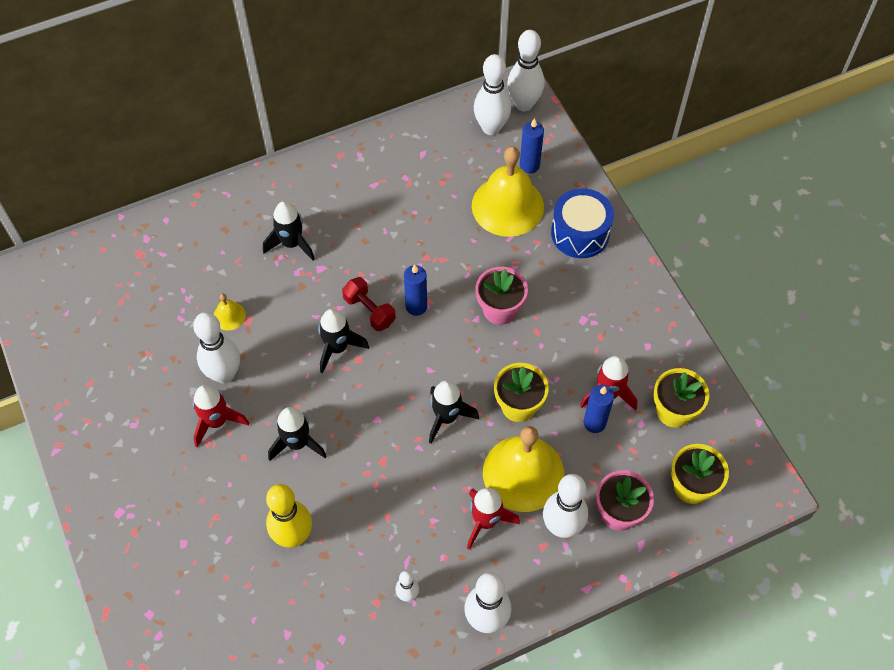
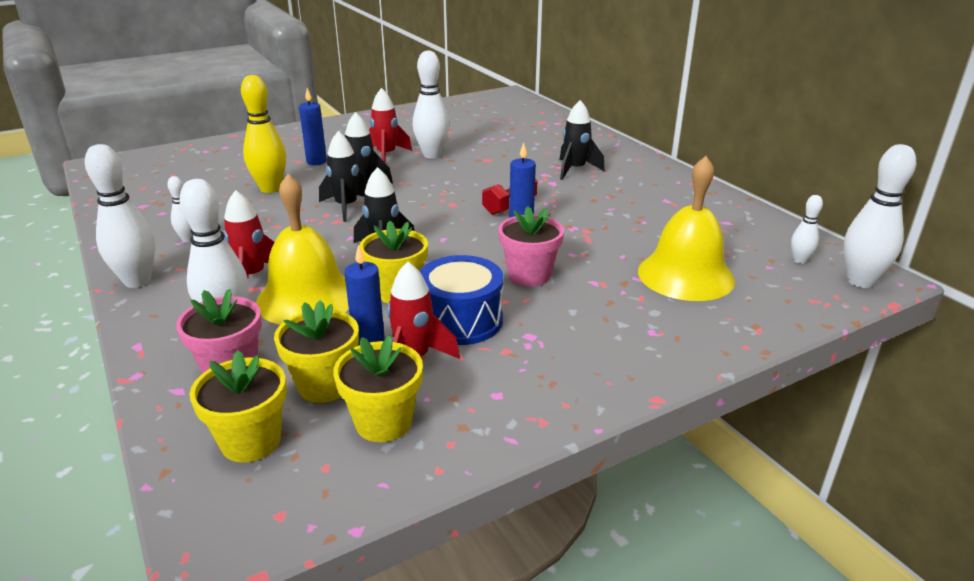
camera: 85 degrees right, 30 degrees down
yellow bell [213,294,246,330] -> none
black rocket [318,309,369,373] -> black rocket moved to [319,131,368,222]
white bowling pin [474,54,511,135] -> white bowling pin [791,195,823,264], size x0.52
blue candle [520,118,544,174] -> blue candle moved to [299,88,327,165]
blue drum [551,188,614,258] -> blue drum moved to [420,255,503,345]
none -> yellow flower pot [274,300,359,403]

